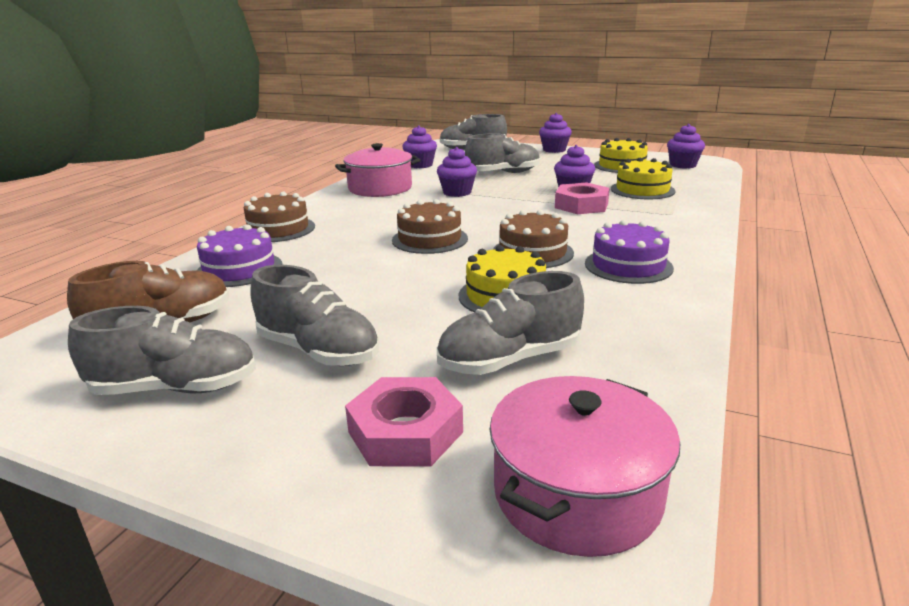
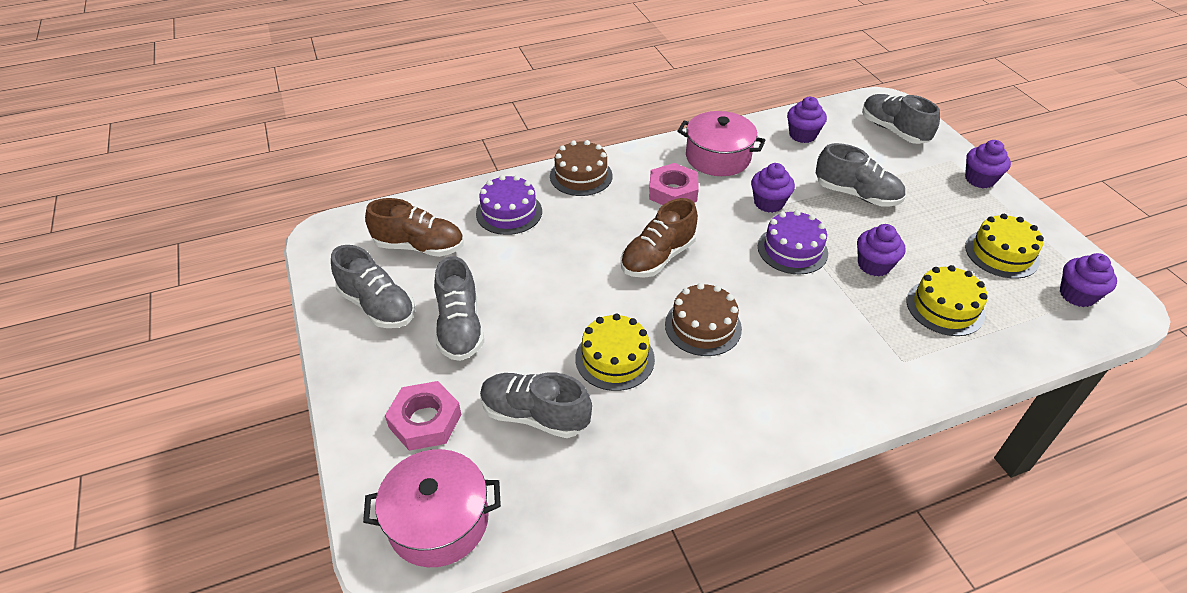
camera: 45 degrees right, 20 degrees up
brown cake [392,199,468,254] -> brown shoe [621,198,698,278]
pink nut [555,182,610,214] -> pink nut moved to [649,163,699,205]
purple cake [585,220,674,284] -> purple cake moved to [758,210,828,275]

